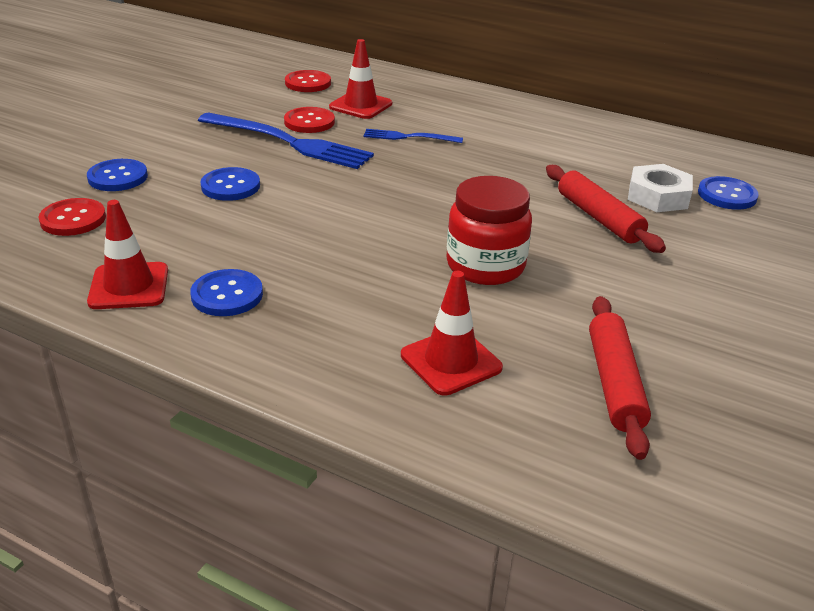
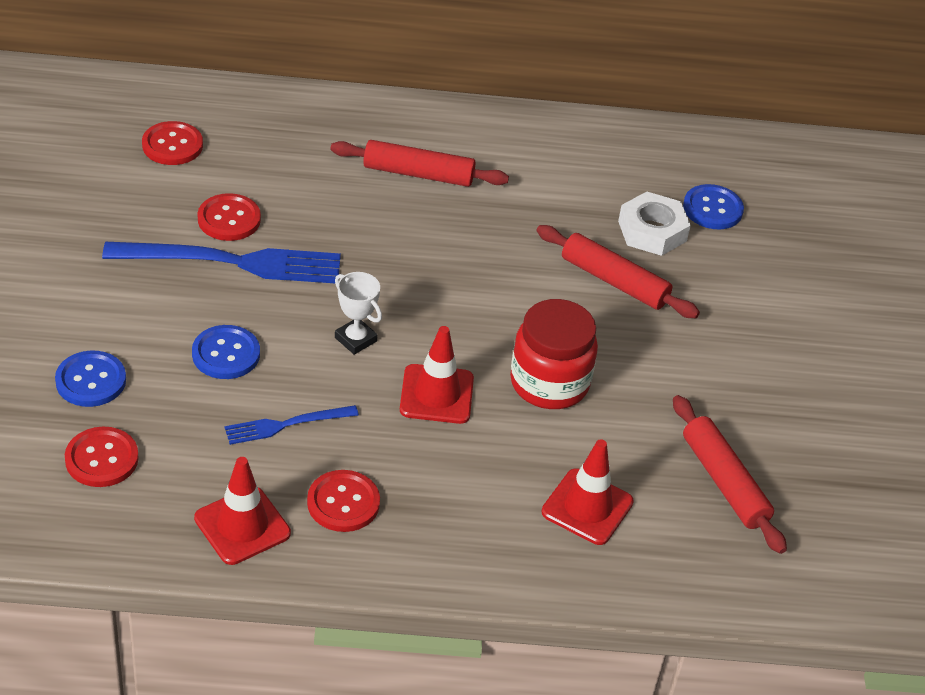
camera: 30 degrees left, 10 degrees up
blue button [190,269,263,316] -> red button [307,470,380,532]
red traffic cone [329,39,392,119] -> red traffic cone moved to [400,326,474,424]
blue fork [363,129,463,143] -> blue fork moved to [225,405,359,445]
none -> red rolling pin [330,140,509,187]
none -> white trophy [335,272,382,355]

